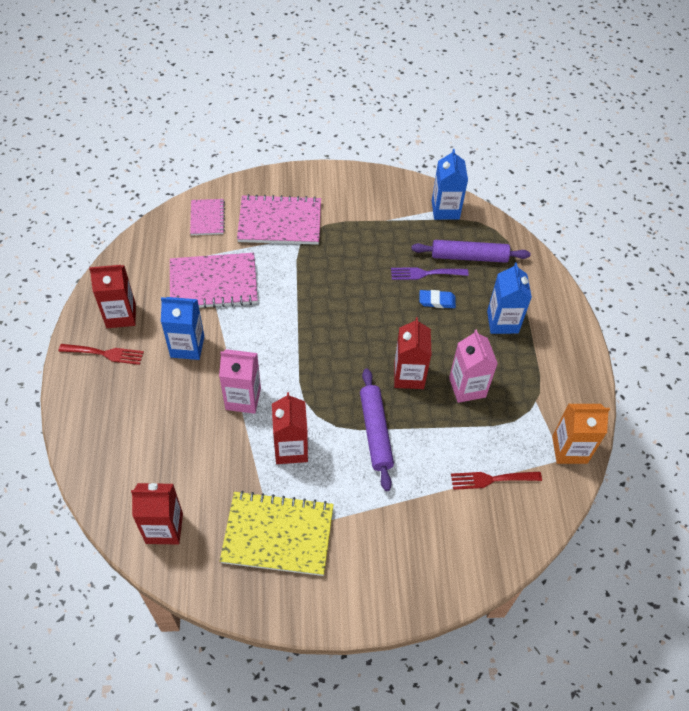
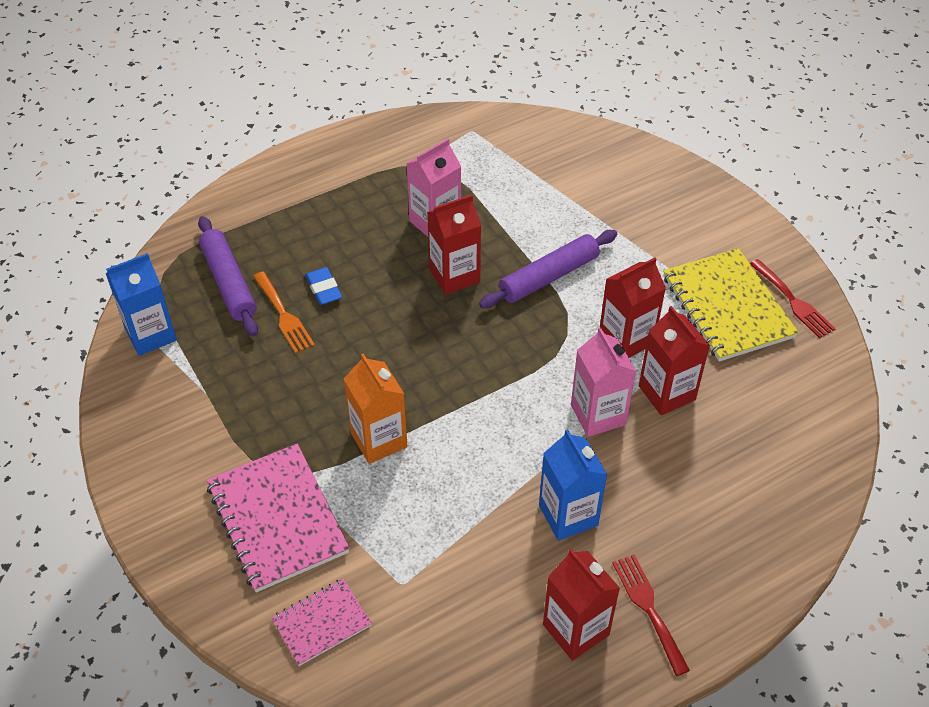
camera: 115 degrees left, 5 degrees down
red carton [131,483,183,545] -> red carton moved to [639,306,710,415]
pink notebook [170,253,258,308] -> none
purple fork [391,267,469,280] -> orange fork [253,272,315,354]
red fork [451,472,542,490] -> red fork moved to [750,259,836,338]
blue carton [487,263,532,334] -> none
orange carton [552,404,610,464] -> orange carton moved to [344,353,407,464]

